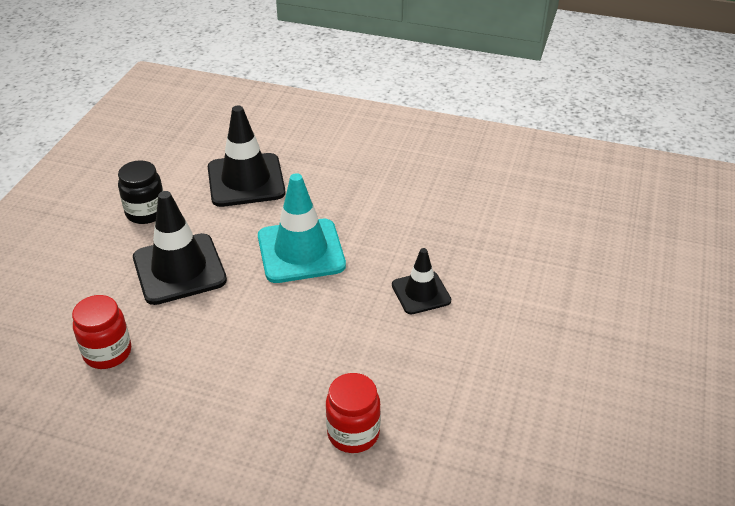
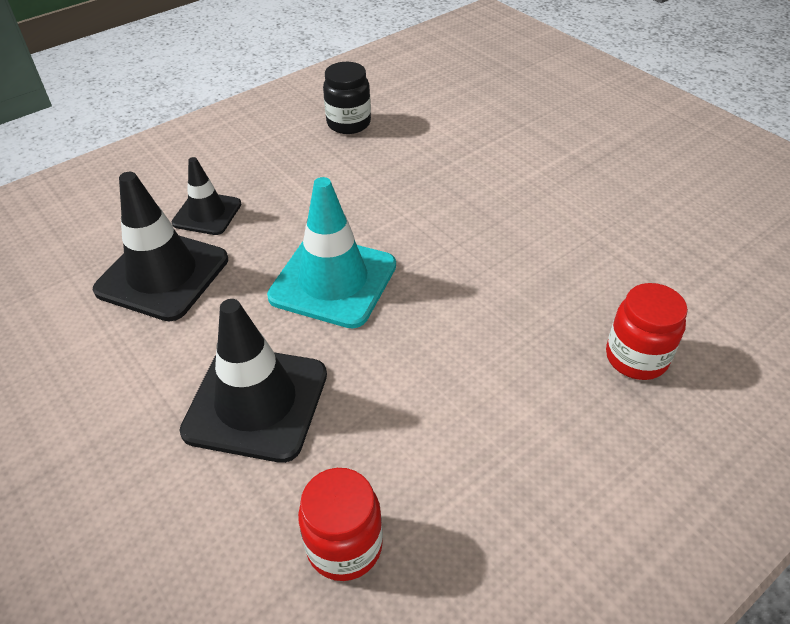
camera: 55 degrees left, 5 degrees up
black jar [118,160,163,224] -> black jar moved to [323,62,371,134]
black traffic cone [392,248,451,314] -> black traffic cone moved to [172,157,241,235]

